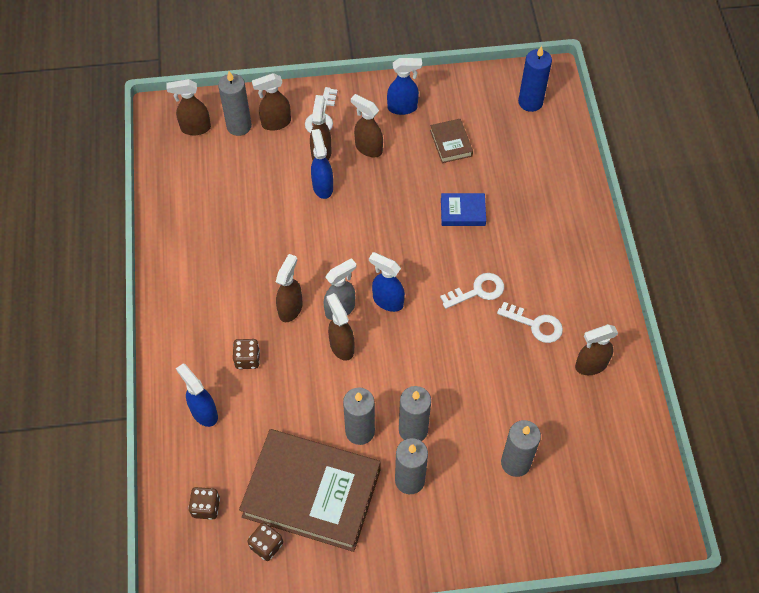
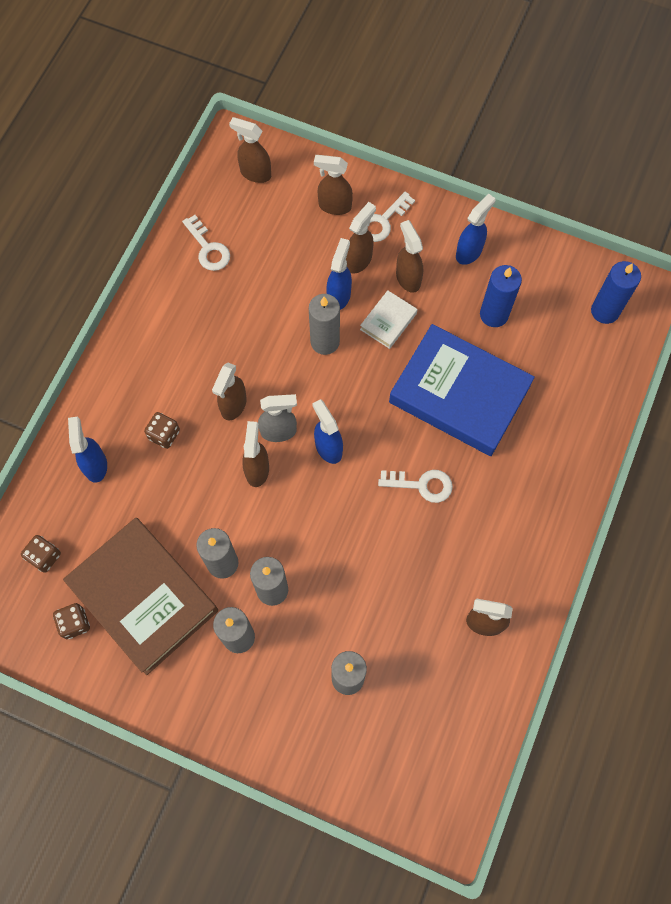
camera: 30 degrees right, 10 degrees up
grey candle [218,71,252,136] -> grey candle moved to [309,294,340,355]
brown spray bottle [276,254,303,322] -> brown spray bottle turned 150 degrees clockwise [212,363,247,420]
blue spray bottle [387,58,422,115] -> blue spray bottle turned 75 degrees counterclockwise [456,194,496,265]
brown book [430,119,473,163] -> blue candle [480,265,522,327]
blue book [441,193,486,226] -> blue book [389,324,535,456], size x2.33
white key [497,302,563,343] -> white key moved to [182,215,230,271]
none -> white book [360,290,417,349]

